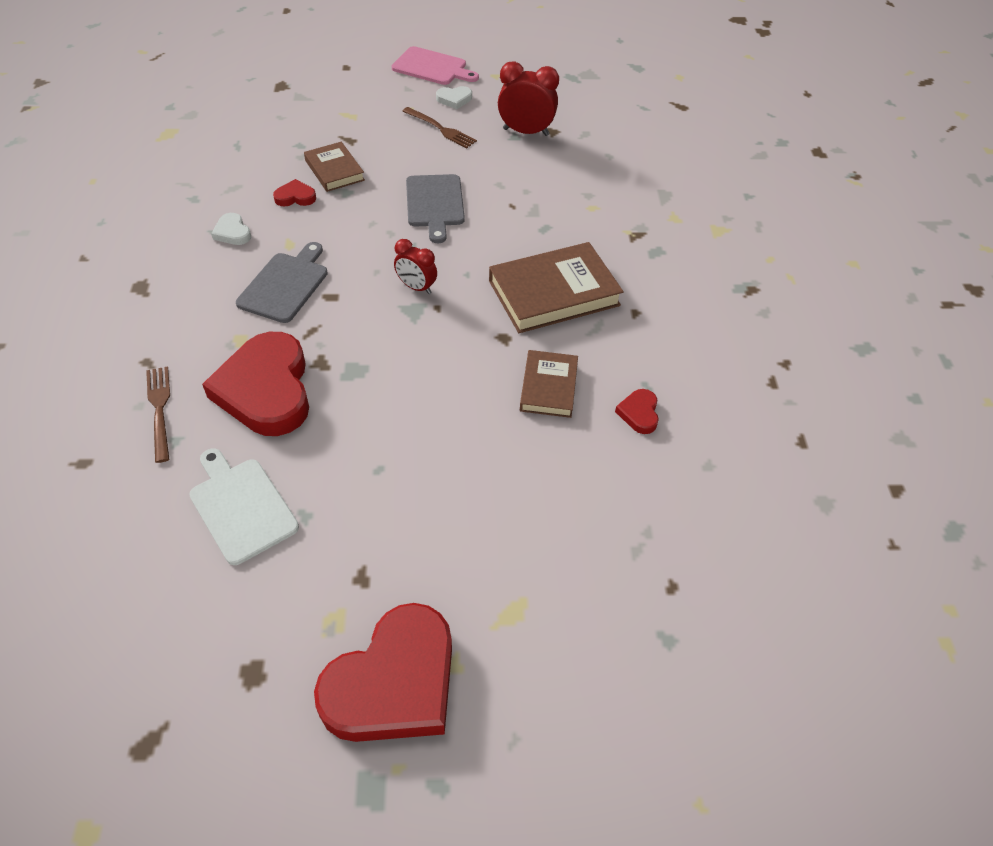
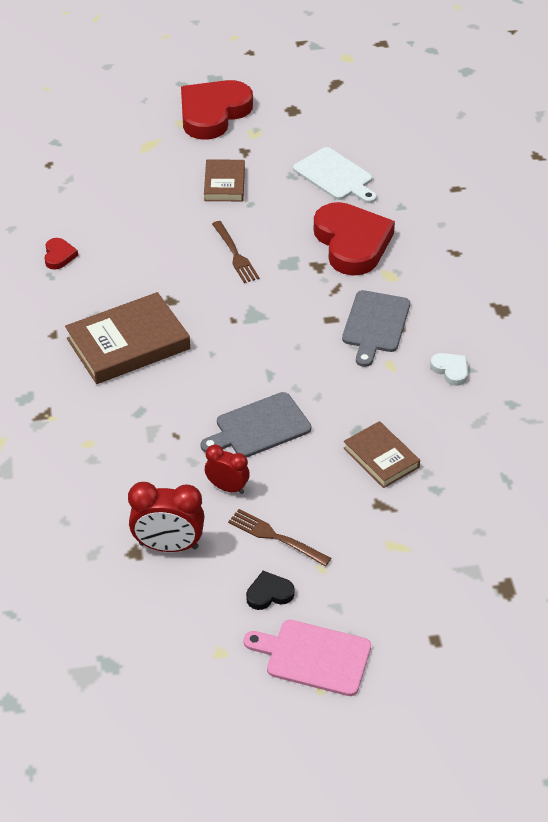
camera: 175 degrees right, 5 degrees down
brown fork [146,367,170,463] -> brown fork moved to [212,221,260,283]
red heart [273,179,316,207] -> none
red clock [394,239,437,294] -> red clock moved to [205,445,250,494]
grey cutting board [406,174,465,243] -> grey cutting board turned 105 degrees counterclockwise [201,392,311,458]
white heart [436,86,472,109] -> black heart [246,571,295,610]
brown book [520,350,578,418] -> brown book moved to [204,159,245,201]

